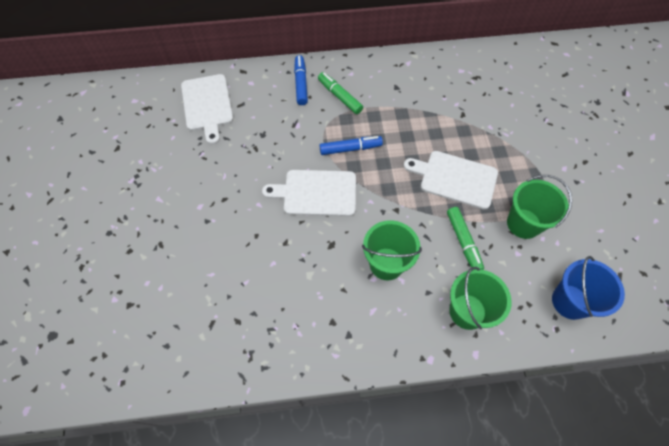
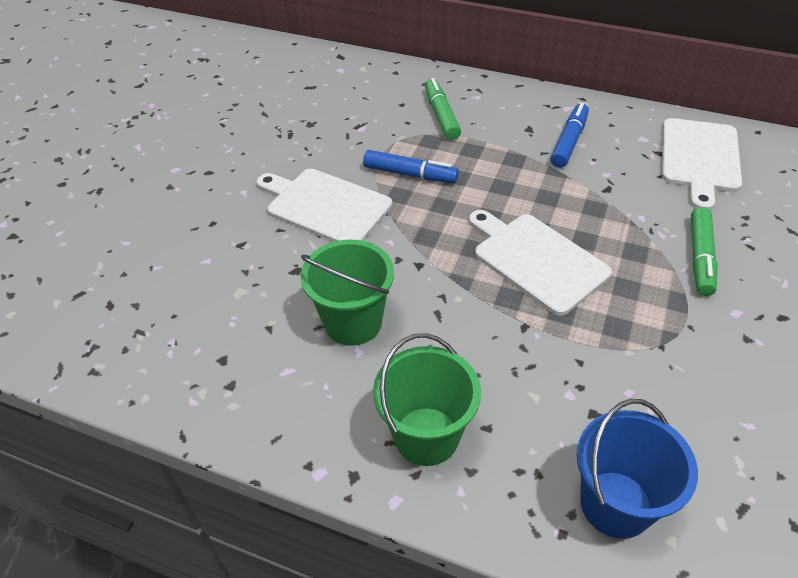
camera: 30 degrees right, 15 degrees down
white cutting board [181,74,234,145] -> white cutting board moved to [662,118,742,210]
blue marker [294,55,308,105] -> blue marker moved to [550,103,589,168]
green marker [447,207,484,270] -> green marker moved to [691,207,718,296]
green bucket [507,175,572,239] -> none

